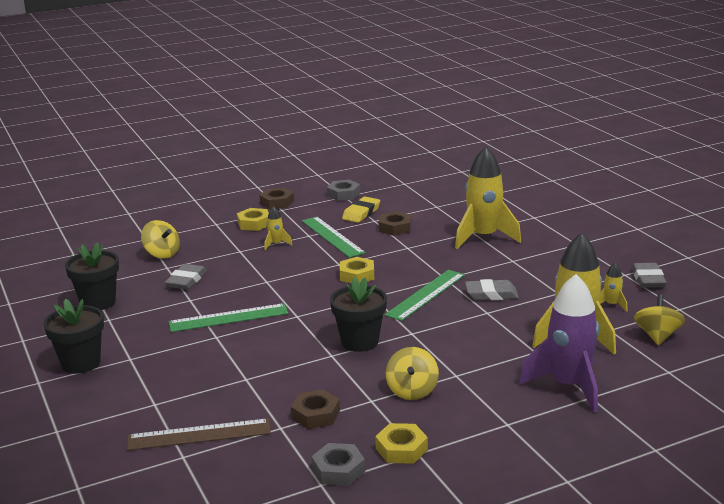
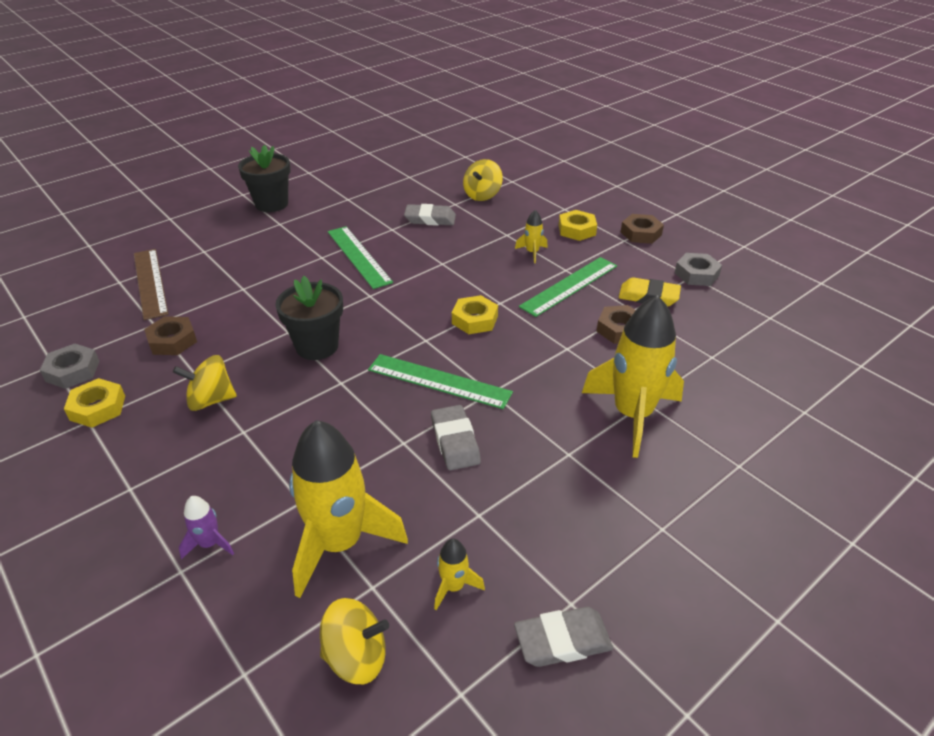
camera: 75 degrees right, 15 degrees up
black flower pot [65,242,119,310] -> none
purple rocket [519,274,599,413] -> purple rocket [179,496,234,559], size x0.43

